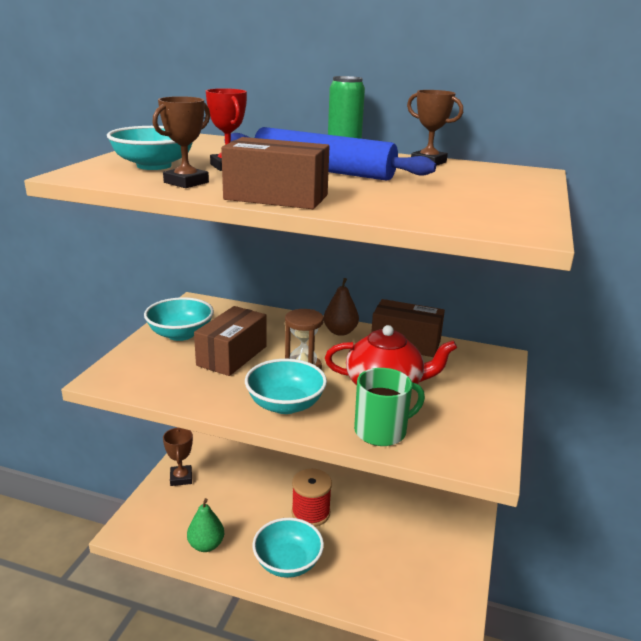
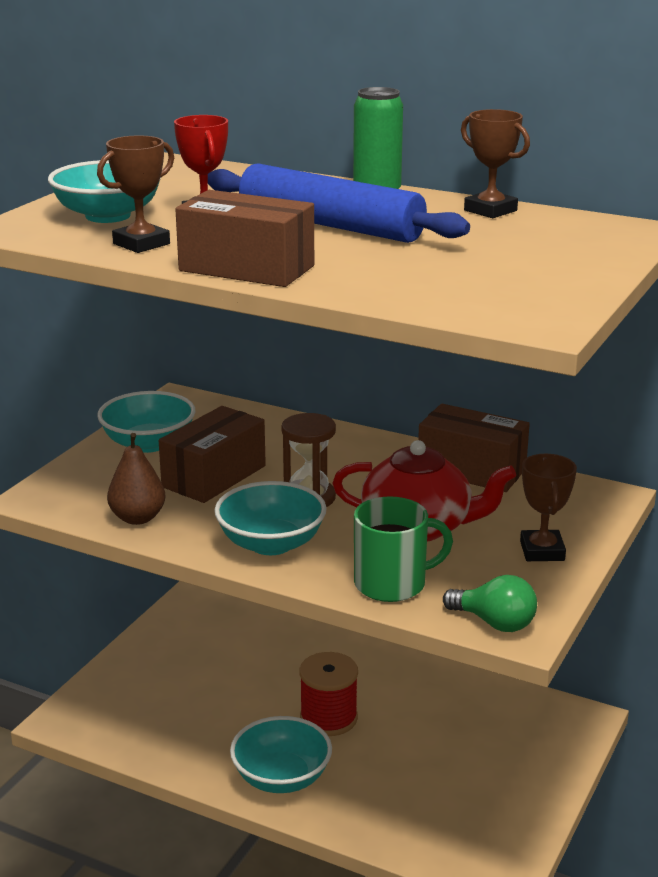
camera: 10 degrees right, 0 degrees up
brown trophy [163,427,193,486] -> brown trophy moved to [520,454,577,561]
green pear [187,498,224,552] -> none
brown pear [324,278,359,336] -> brown pear moved to [107,433,166,525]
none -> green light bulb [443,575,537,632]

